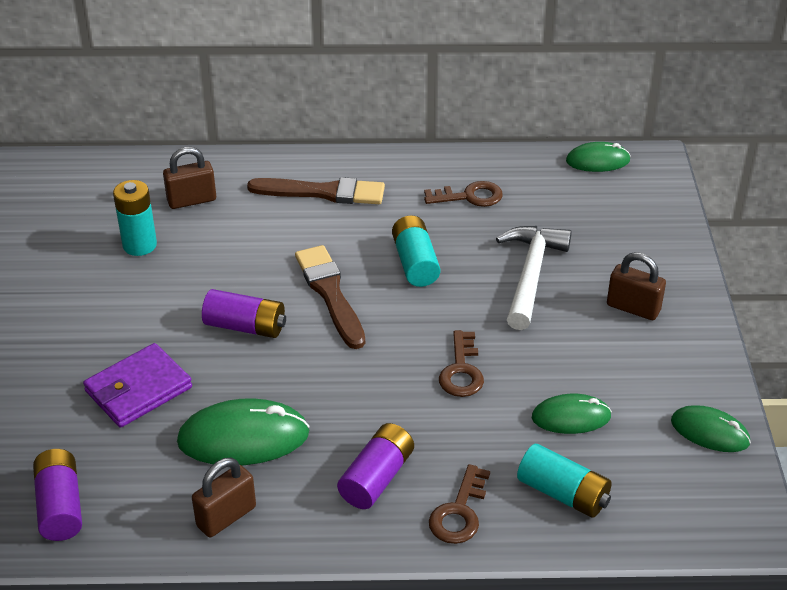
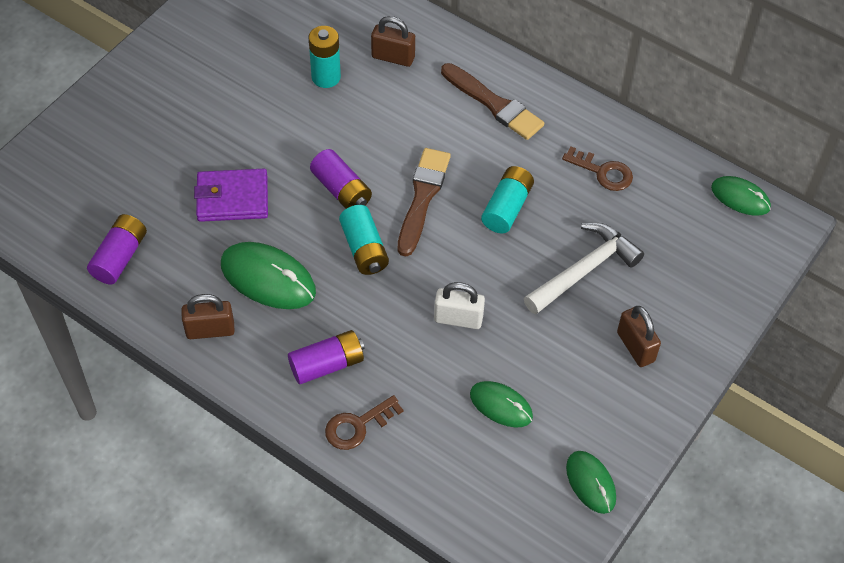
camera: 35 degrees right, 15 degrees up
brown key [439,330,484,397] -> white padlock [434,282,485,329]
turquoise battery [517,444,612,518] -> turquoise battery moved to [339,205,389,275]

